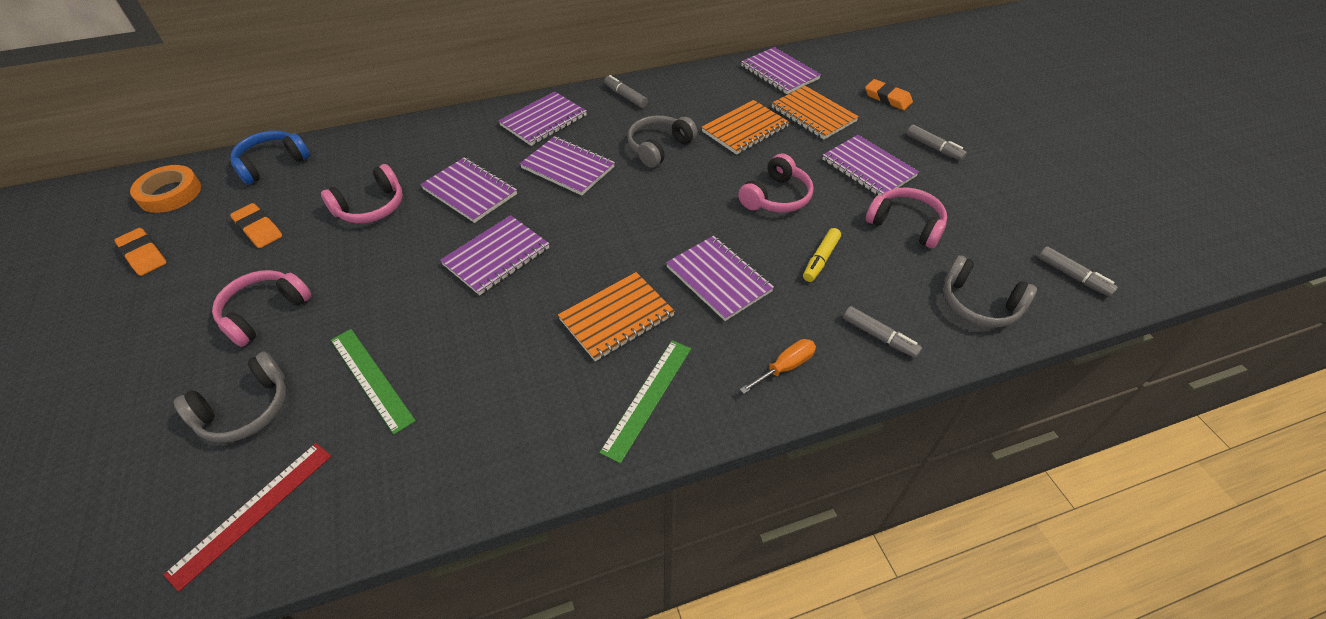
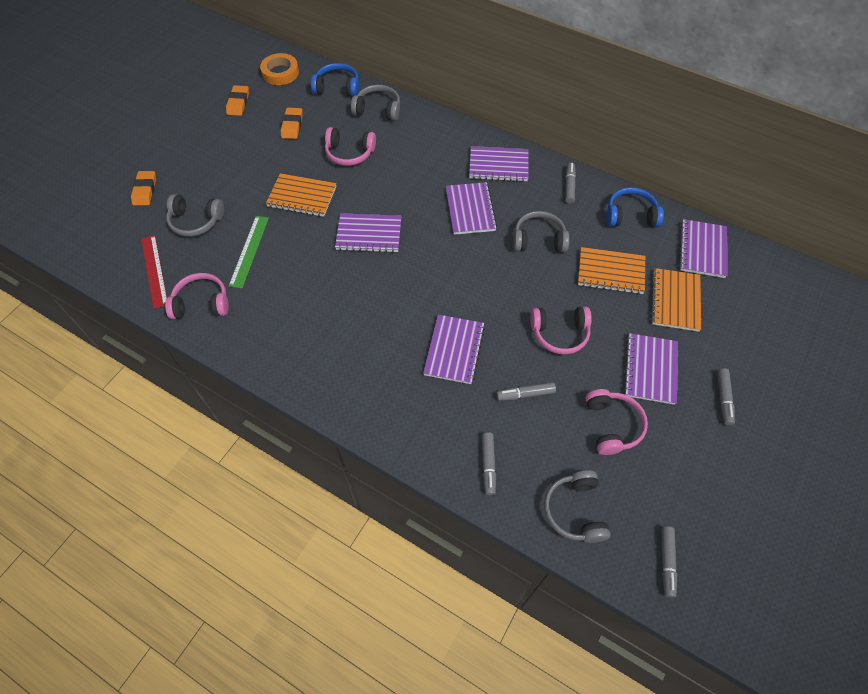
camera: 50 degrees right, 10 degrees up
red ruler [163,443,332,592] -> red ruler turned 75 degrees clockwise [141,235,167,309]
pink headphones [212,270,312,347] -> pink headphones moved to [165,273,229,319]
purple notebook [420,157,517,223] -> none
orange notebook [558,272,675,361] -> orange notebook moved to [266,173,336,217]
green ruler [599,340,691,463] -> none
orange screwdriver [740,339,816,394] -> none
yellow marker [803,228,841,282] -> grey marker [496,382,556,401]
orange eraser [865,79,913,110] -> orange eraser moved to [131,171,156,205]
none -> grey headphones [351,85,400,121]
none -> blue headphones [606,187,664,227]

